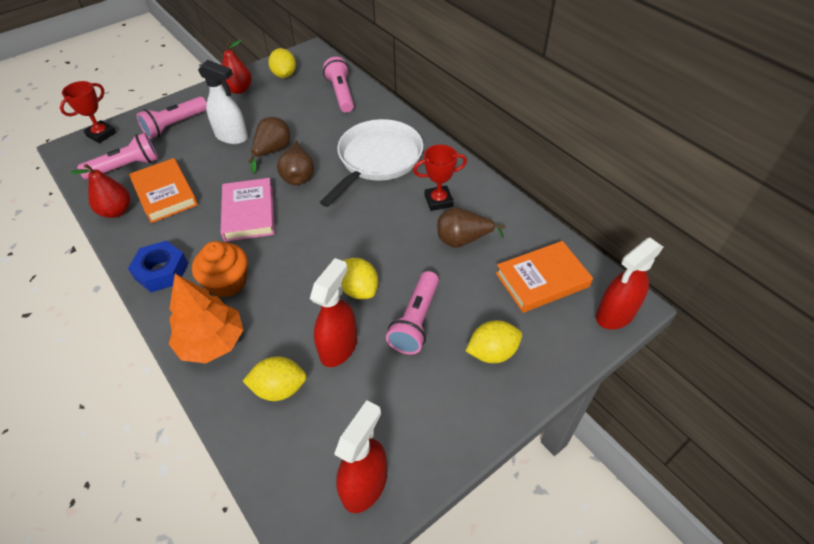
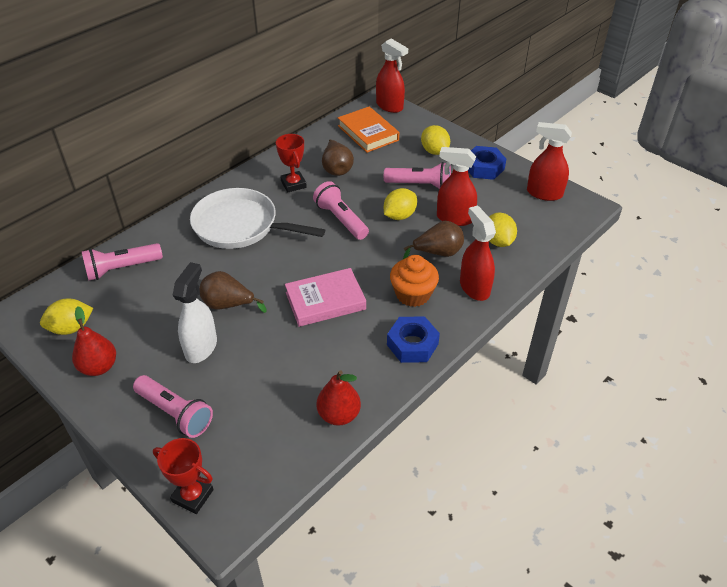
camera: 100 degrees left, 5 degrees down
pink flashlight [77,133,158,180] -> pink flashlight moved to [313,181,369,240]
orange book [129,158,198,223] -> none
orange tree [169,274,243,363] -> red spray bottle [460,206,496,301]
brown pear [277,141,314,185] -> brown pear moved to [403,221,464,259]
none -> blue nut [468,146,506,180]

